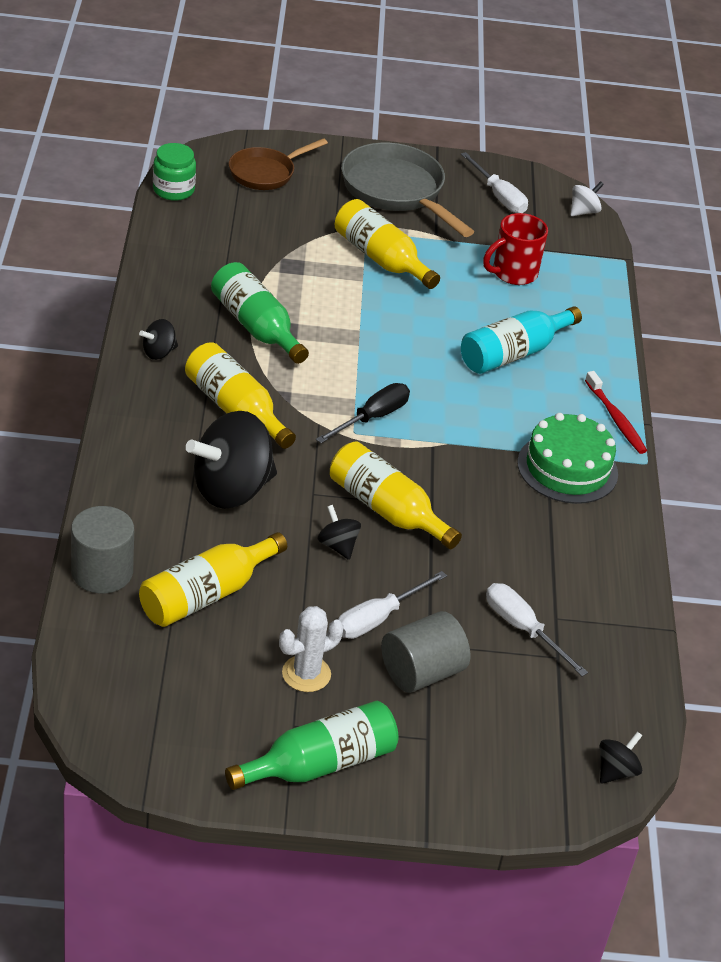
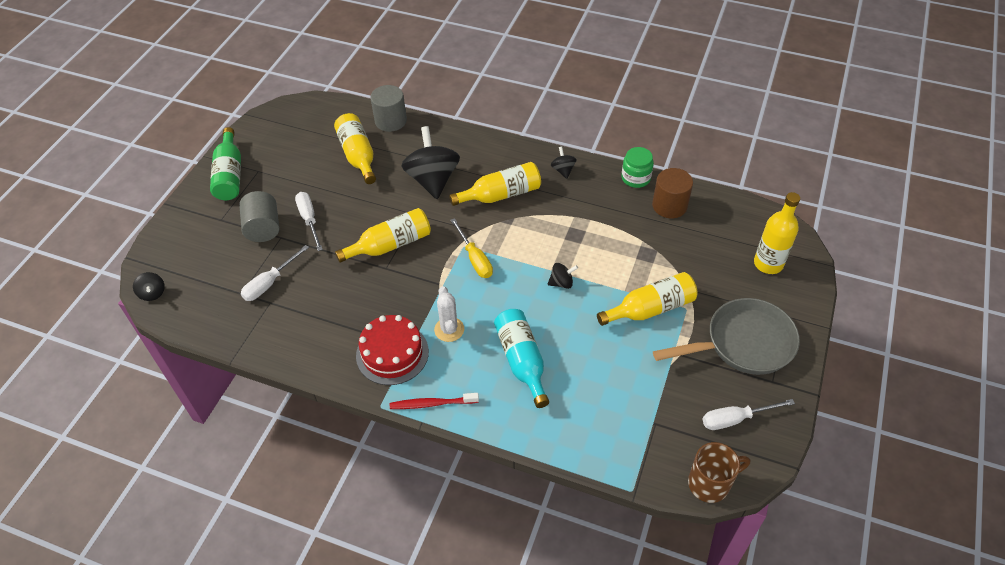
camera: 115 degrees right, 10 degrees up
green jar [153,143,196,201] -> green jar moved to [621,147,654,188]
green bottle [211,262,309,364] -> none
brown pan [229,138,328,190] -> yellow bottle [754,192,800,274]
white cactus [279,606,344,692] -> white cactus moved to [434,286,464,342]
black screwdriver [316,383,410,443] -> yellow screwdriver [451,218,493,278]
black spinning top [318,505,361,560] -> black spinning top moved to [548,263,578,289]
red mug [483,213,548,285] -> none
white screwdriver [486,583,588,676] -> white screwdriver turned 150 degrees clockwise [241,245,309,301]
green cake [517,413,618,504] -> red cake [356,315,429,385]
white spinning top [570,181,604,216] -> brown mug [688,442,750,503]
none -> brown cylinder [652,168,693,218]

